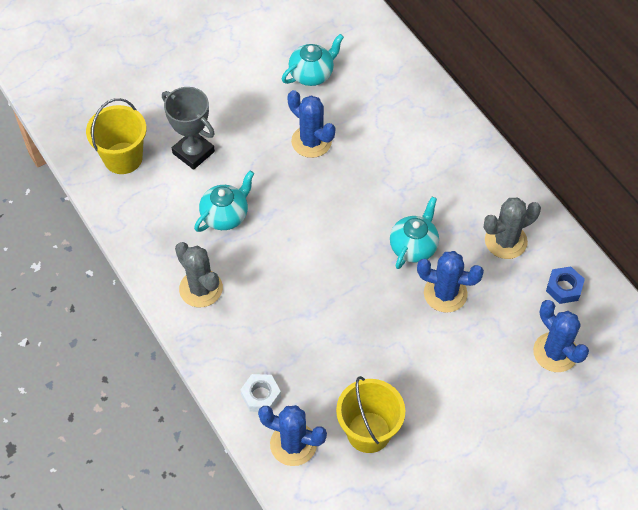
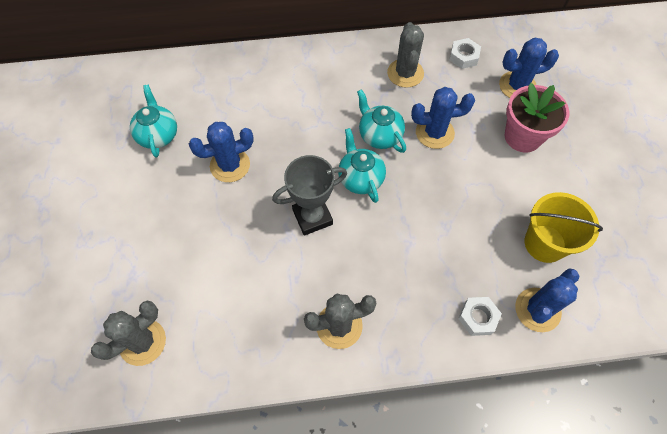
camera: 65 degrees left, 5 degrees up
yellow bucket [86,98,147,174] -> grey cactus [91,300,166,366]
grey trophy [162,87,215,170] -> grey trophy moved to [272,155,347,236]
turquoise teapot [194,171,254,232] -> turquoise teapot moved to [338,128,386,203]
blue cactus [417,251,484,313] -> blue cactus turned 45 degrees clockwise [411,87,475,149]
blue nut [546,266,585,304] -> white nut [449,38,481,69]
none -> pink flower pot [505,83,569,152]

